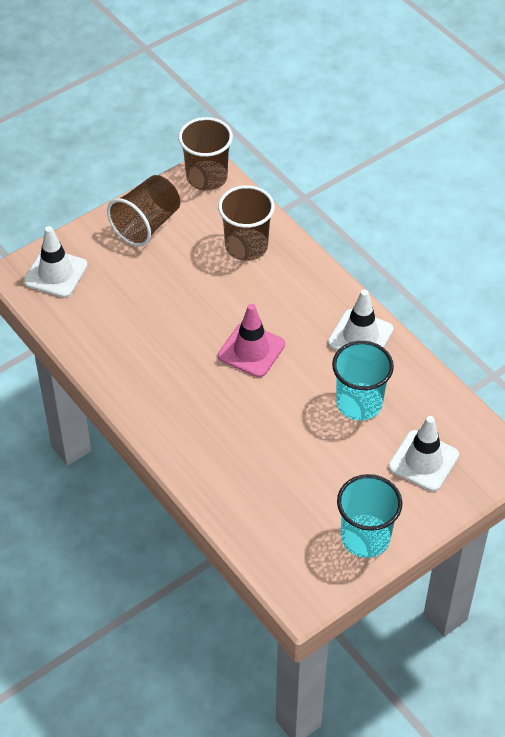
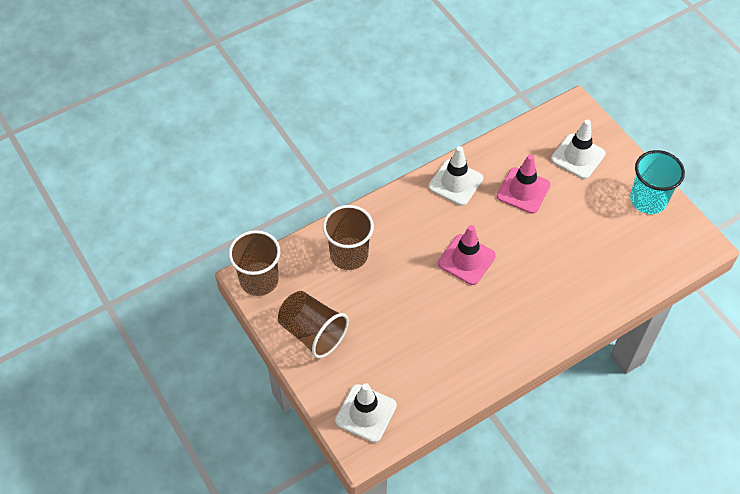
camera: 85 degrees left, 5 degrees up
turquoise cup [332,341,394,421] -> pink traffic cone [497,154,551,214]

